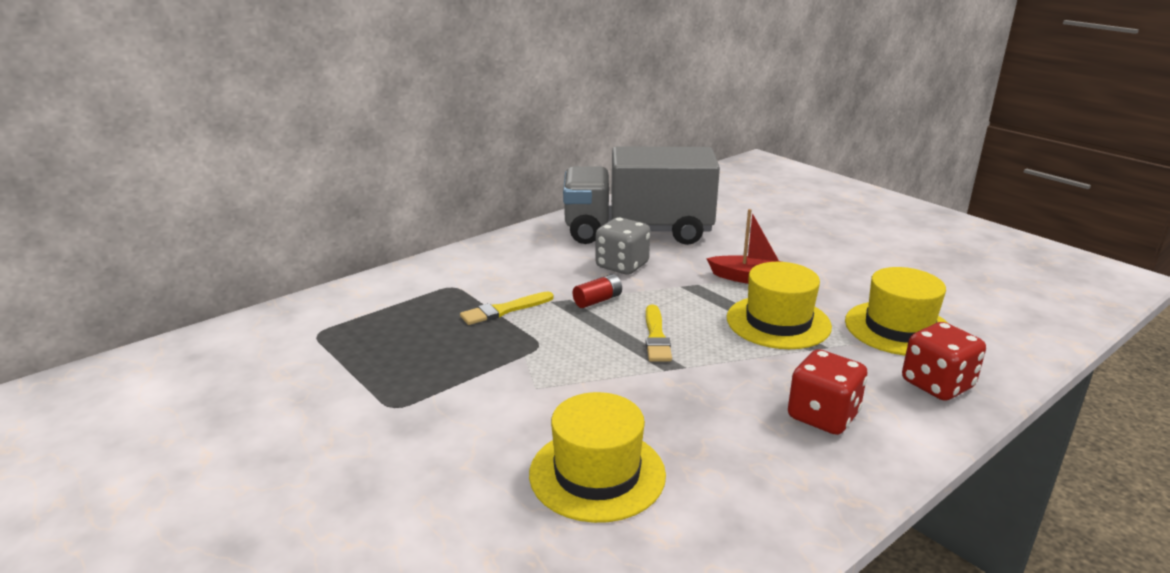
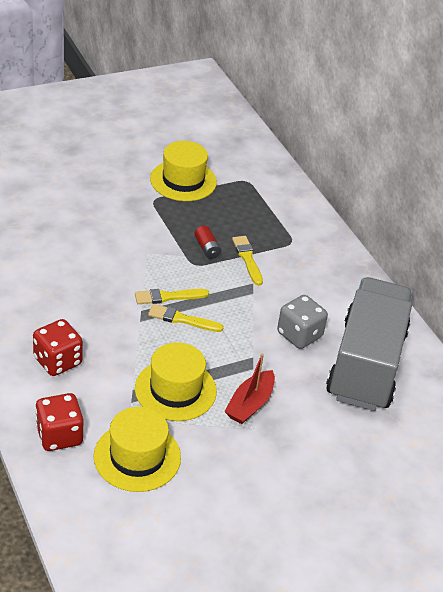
camera: 100 degrees right, 15 degrees up
yellow hat [529,392,666,523] -> yellow hat moved to [150,141,217,201]
red battery [573,274,622,308] -> red battery moved to [195,226,221,259]
none -> yellow brush [135,289,209,304]

